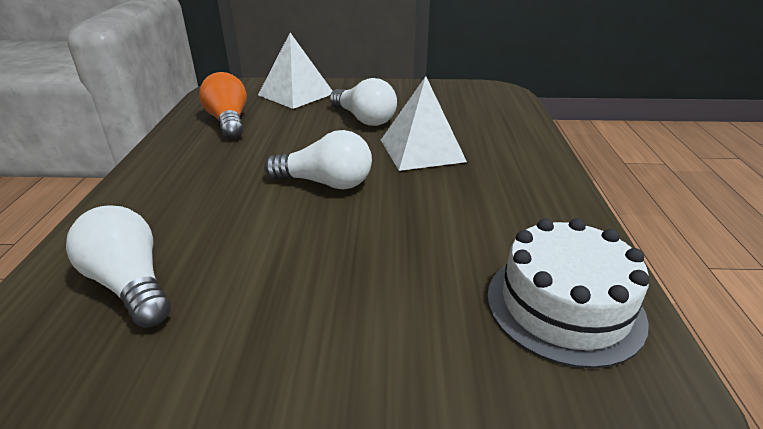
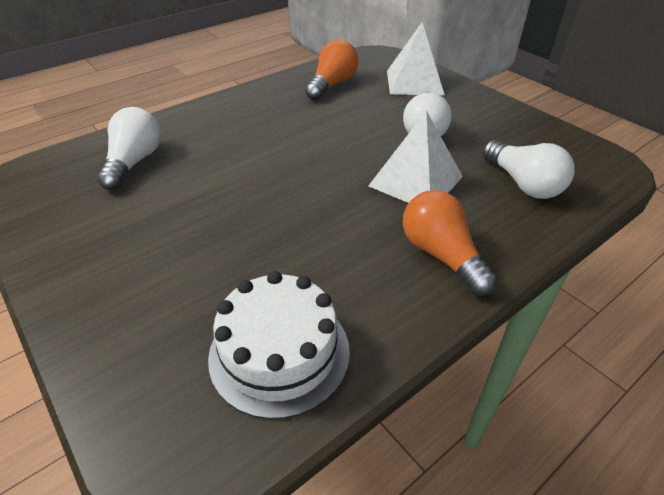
camera: 50 degrees right, 10 degrees up
white light bulb [264,130,372,189] -> white light bulb moved to [483,140,574,199]
none -> orange light bulb [403,190,497,296]

